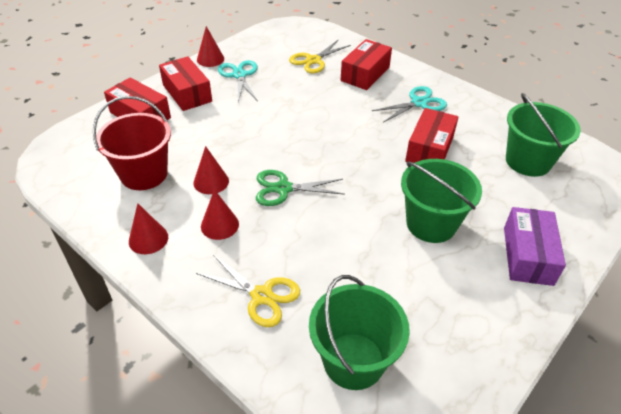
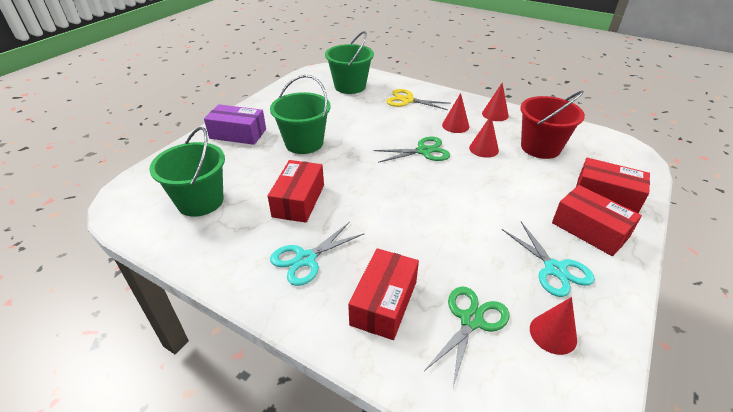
camera: 170 degrees right, 5 degrees down
red cone [197,26,224,67] -> red cone moved to [530,297,577,355]
yellow scissors [289,40,351,74] -> green scissors [424,287,510,387]
purple box [504,207,566,286] -> purple box turned 75 degrees counterclockwise [204,104,266,145]

